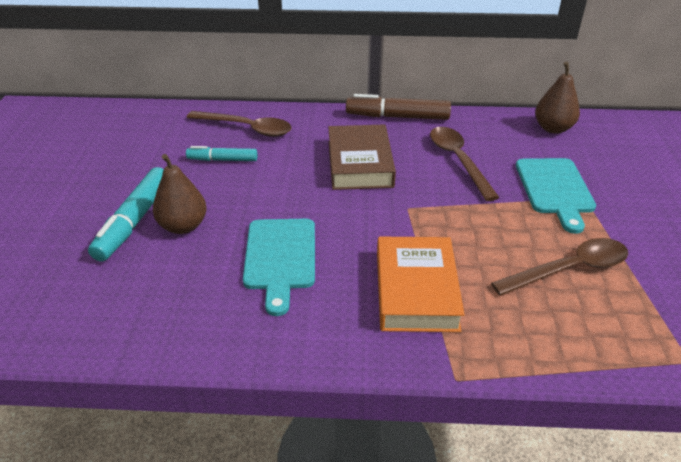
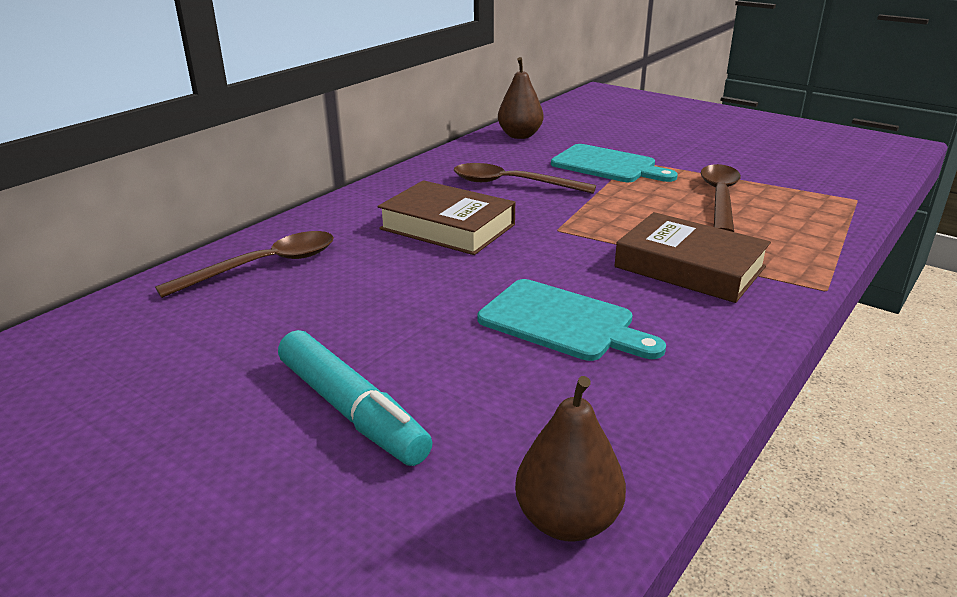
camera: 55 degrees left, 10 degrees down
brown pear [153,154,207,234] -> brown pear moved to [515,376,626,542]
turquoise marker [186,146,258,161] -> none
brown marker [346,94,451,120] -> none
orange book [377,237,465,332] -> brown book [614,212,771,303]

